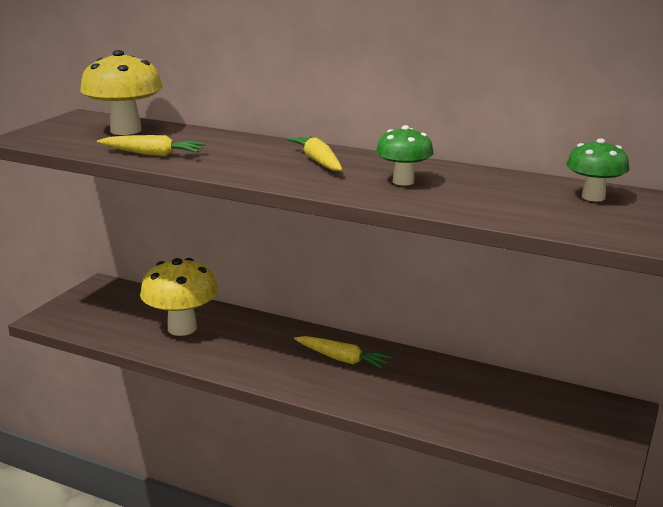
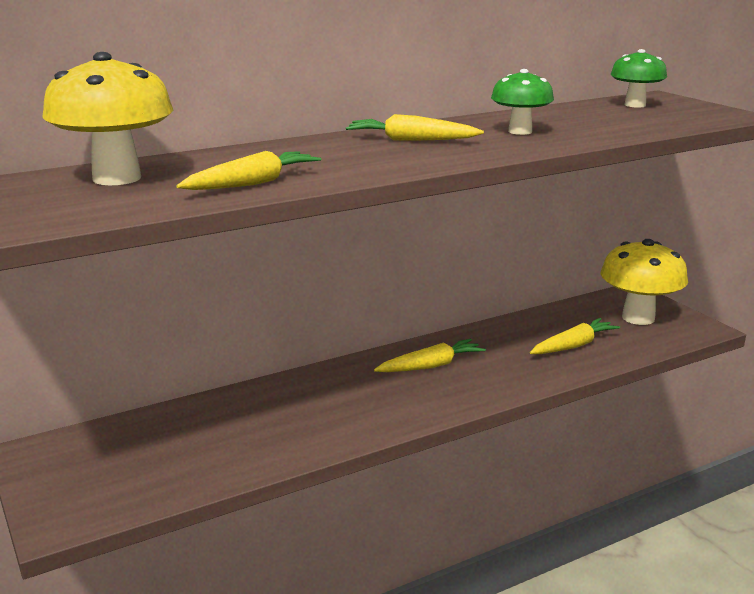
camera: 55 degrees left, 0 degrees up
yellow mushroom [140,258,218,336] -> yellow mushroom moved to [600,239,688,325]
none -> yellow carrot [530,318,620,354]

